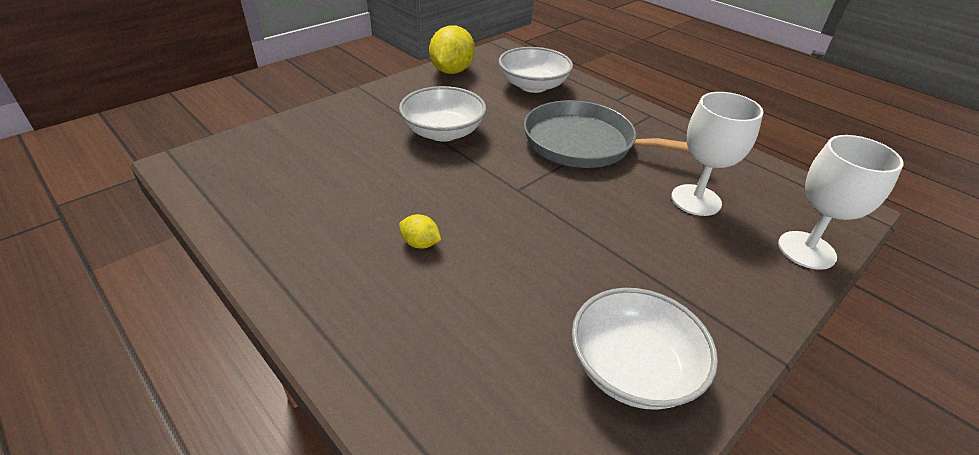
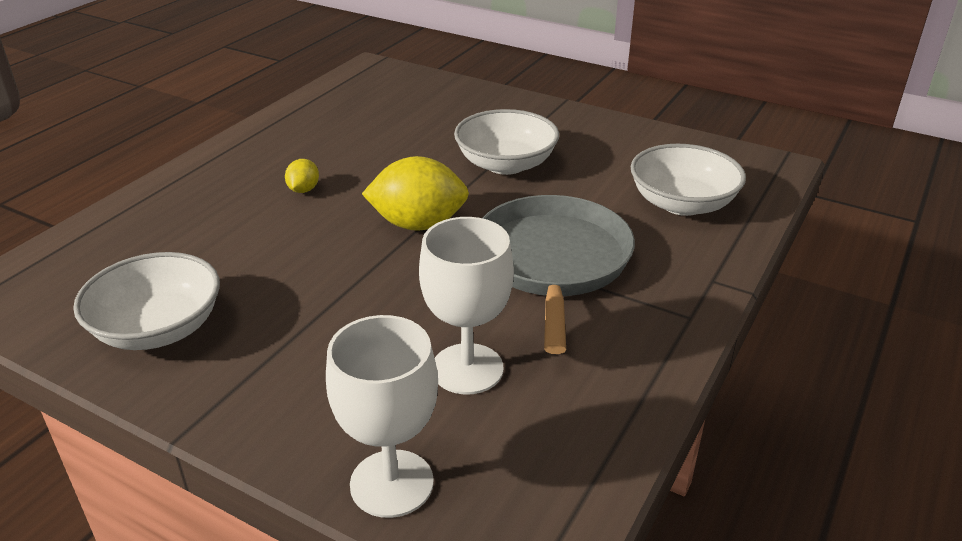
camera: 75 degrees right, 5 degrees down
yellow lemon [429,25,475,74] -> yellow lemon moved to [362,156,469,231]

